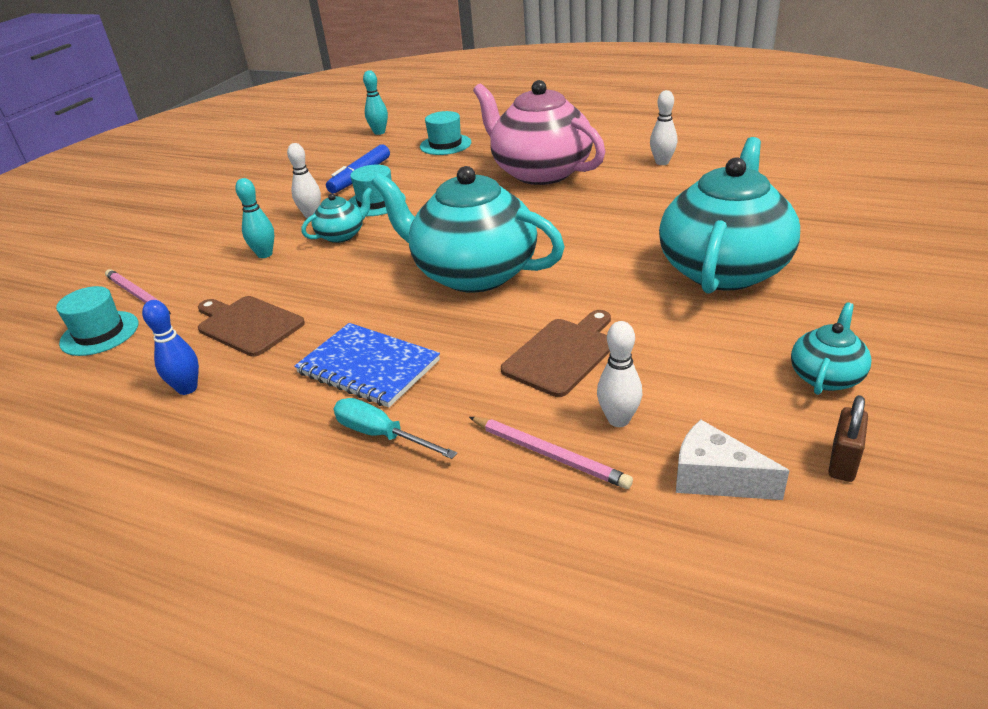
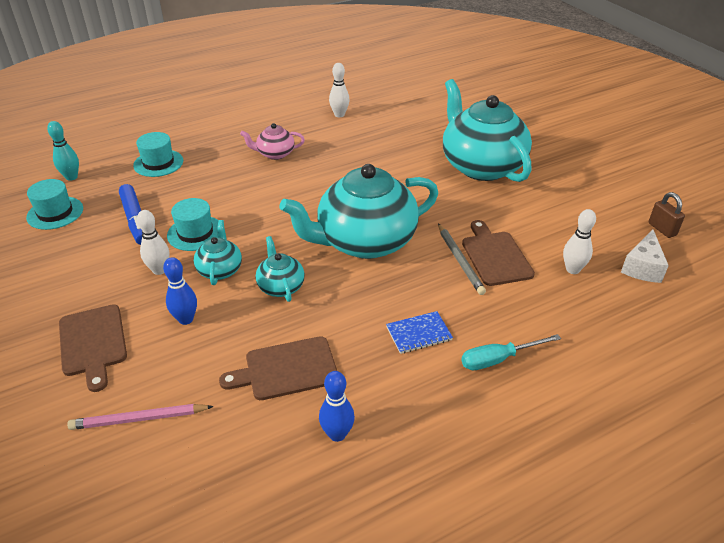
camera: 55 degrees left, 5 degrees up
turquoise hat [56,286,138,356] -> turquoise hat moved to [26,179,83,230]
turquoise bowling pin [235,178,274,258] -> blue bowling pin [163,257,197,325]
blue notebook [294,323,440,408] -> blue notebook [386,311,453,354], size x0.59
pink pencil [469,417,633,489] -> none
pink teapot [473,80,605,185] -> pink teapot [240,123,305,160], size x0.45
white cheese [676,420,789,500] -> white cheese turned 45 degrees counterclockwise [621,229,669,283]
turquoise teapot [791,302,872,395] -> turquoise teapot moved to [256,236,305,302]
none -> brown cutting board [59,304,127,392]
none -> grey pencil [438,224,486,295]

